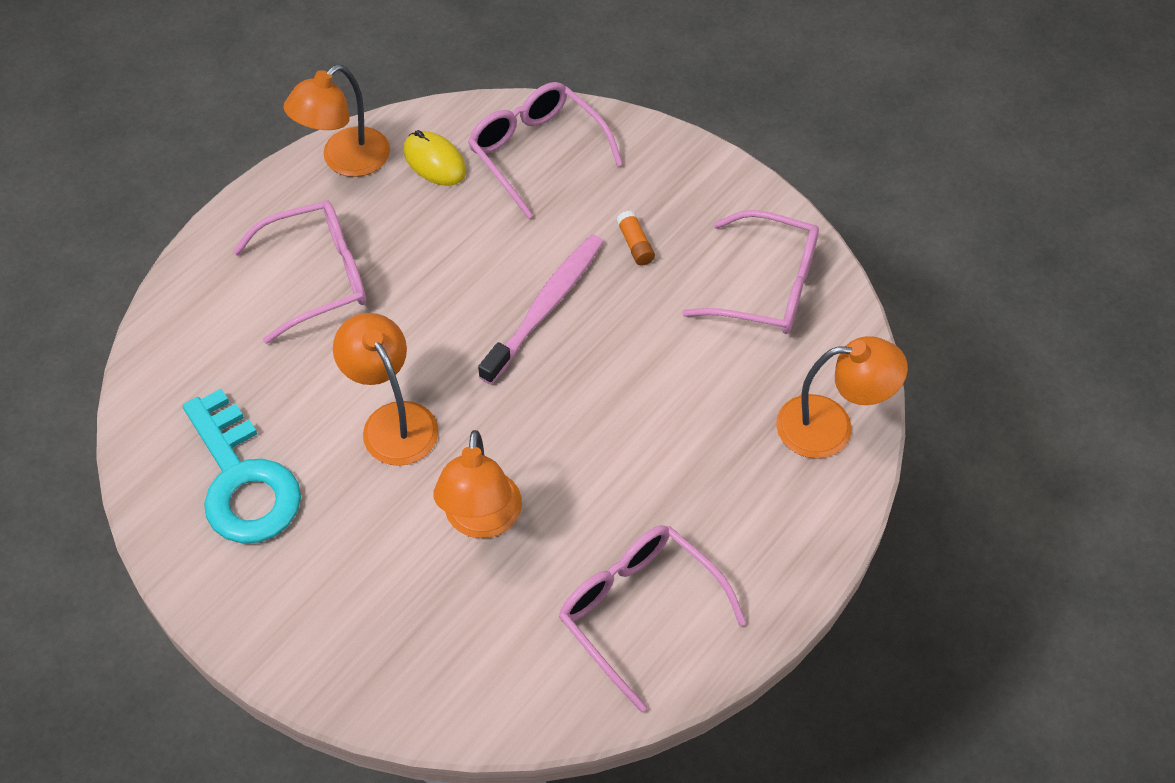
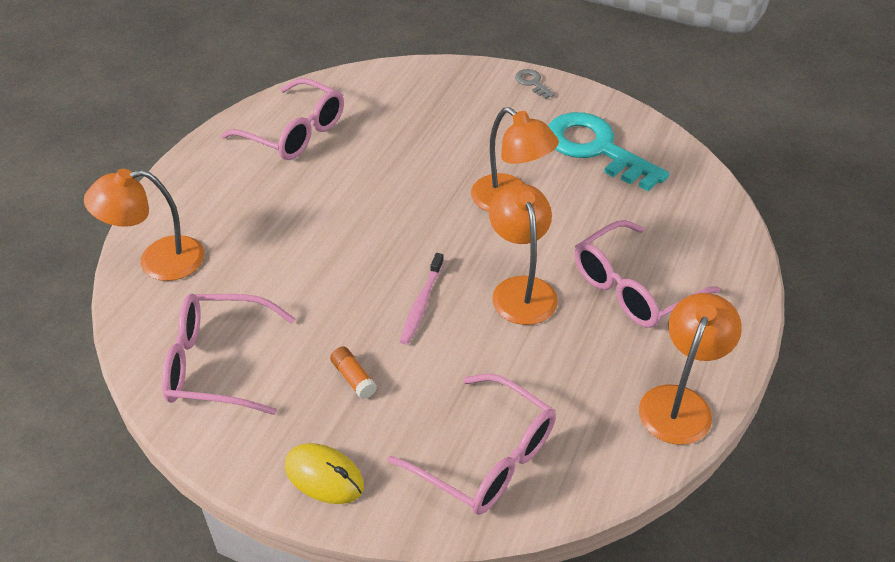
camera: 165 degrees right, 10 degrees down
yellow mouse [404,130,466,186] -> yellow mouse moved to [285,443,364,504]
orange lamp [433,430,522,538] -> orange lamp moved to [489,184,558,325]
pink toothbrush [478,234,603,385] -> pink toothbrush [400,253,444,345], size x0.61
none -> grey key [515,69,555,99]

